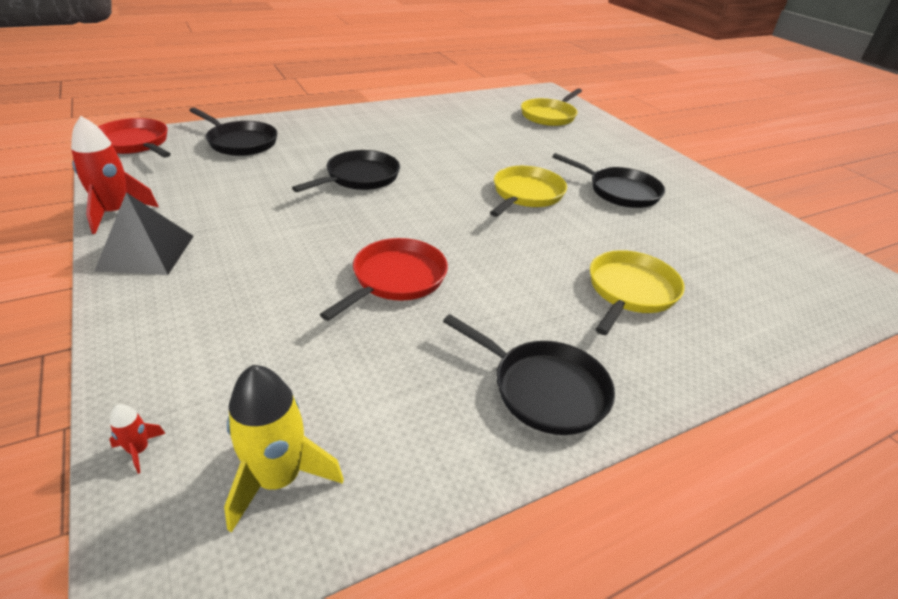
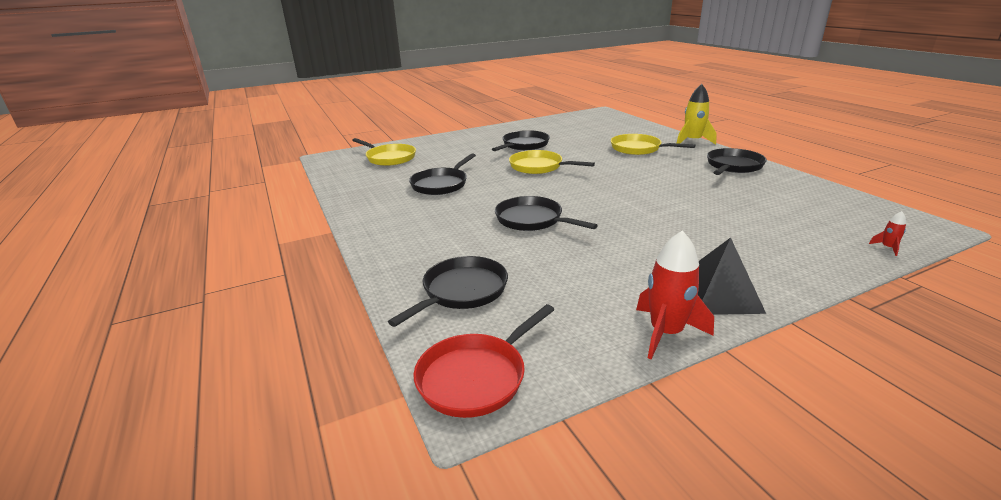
camera: 85 degrees left, 10 degrees down
yellow rocket [224,365,344,533] -> yellow rocket moved to [677,84,717,145]
red pan [320,238,448,321] -> none
none -> black pan [409,153,476,195]

